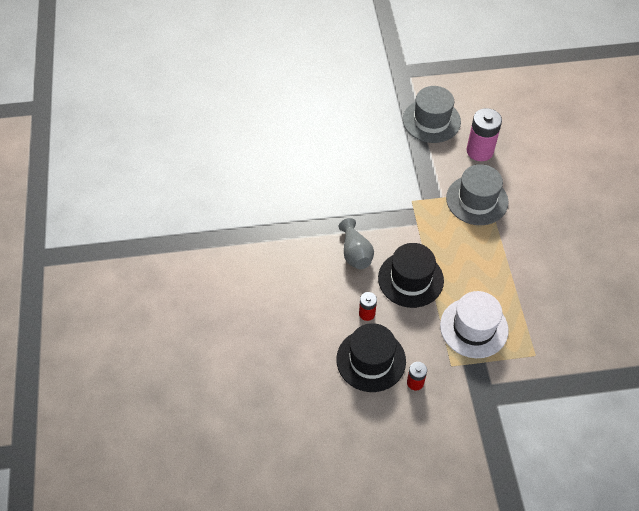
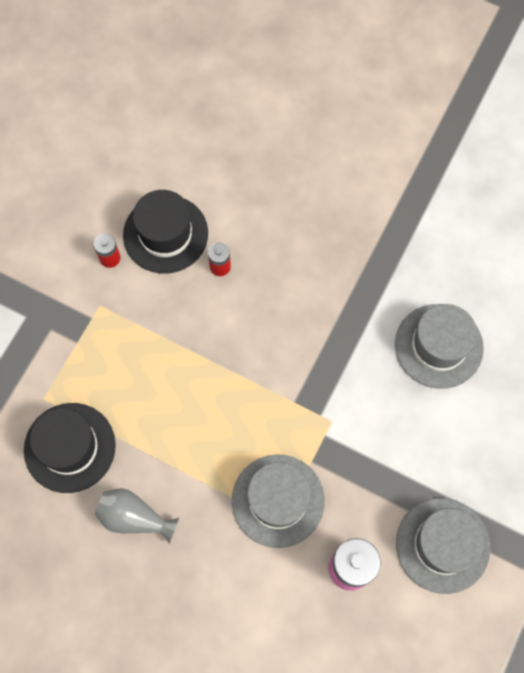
camera: 125 degrees right, 15 degrees up
grey vase [339,218,374,269] -> grey vase moved to [95,488,179,543]
black hat [378,243,444,308] -> black hat moved to [24,403,116,493]
white hat [440,291,509,358] -> none
none -> grey hat [395,304,484,389]

